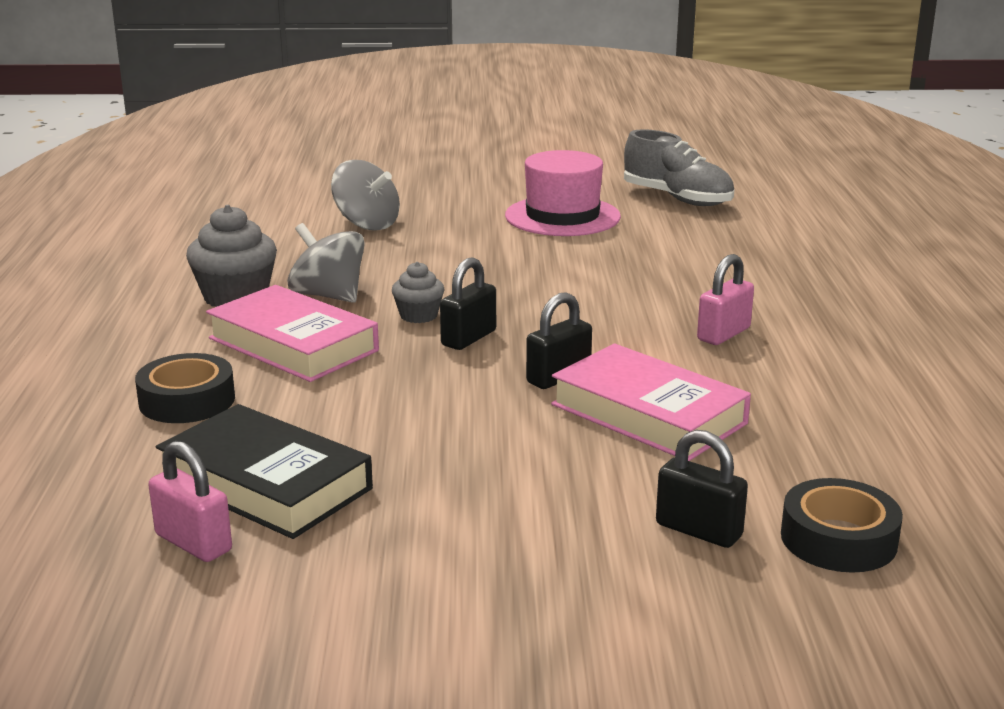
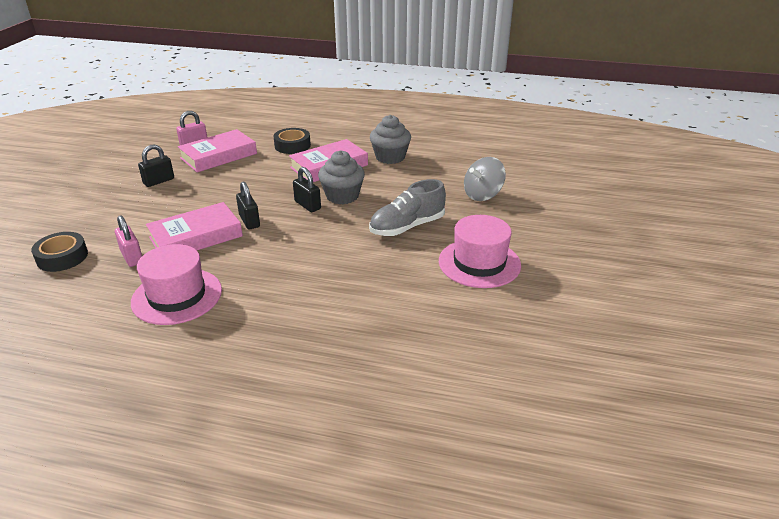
camera: 105 degrees right, 10 degrees up
black book [156,404,373,539] -> pink book [178,129,257,173]
grey spinning top [287,223,364,303] -> none
grey cupcake [392,262,445,323] -> grey cupcake [318,150,365,204], size x1.73
grey shoe [624,129,734,206] -> grey shoe moved to [369,179,446,236]
black padlock [656,430,748,548] -> black padlock moved to [138,145,174,187]
pink padlock [697,254,754,345] -> pink padlock moved to [115,215,142,267]
none -> pink hat [131,244,222,325]

